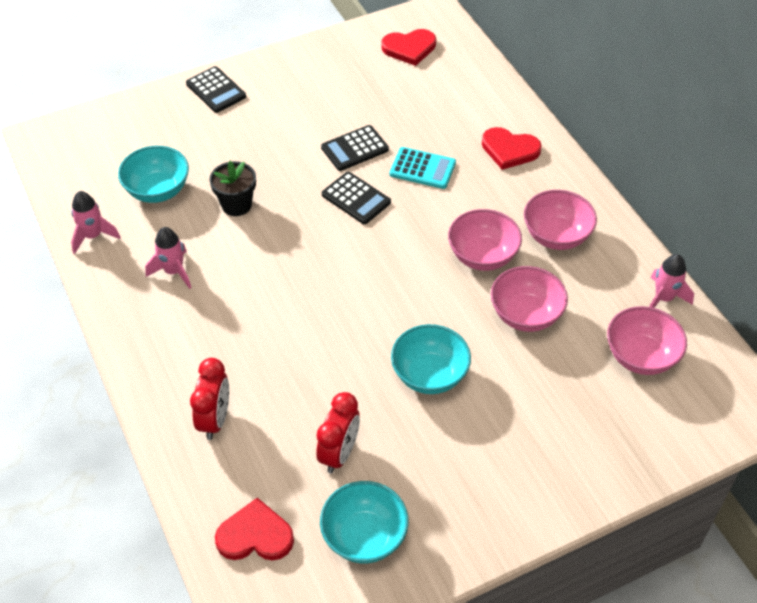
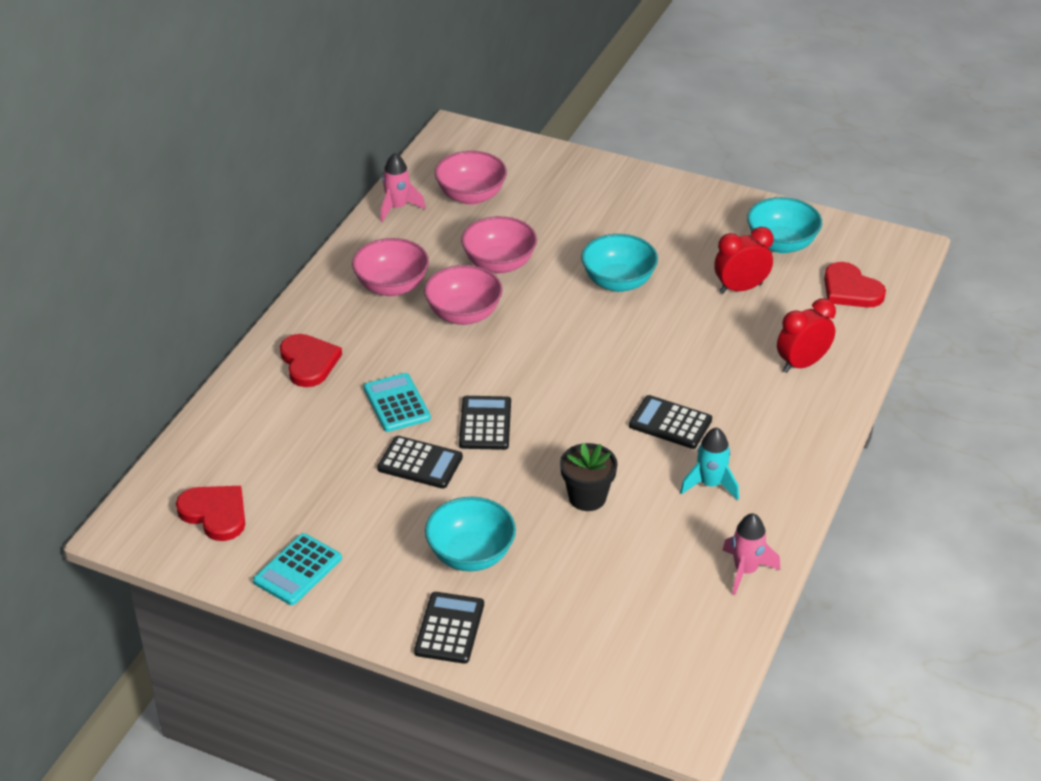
camera: 130 degrees left, 10 degrees down
turquoise bowl [118,146,189,203] -> turquoise bowl moved to [425,497,516,571]
pink rocket [145,227,191,289] -> turquoise rocket [680,427,739,500]
none -> turquoise calculator [253,533,342,605]
none -> black calculator [629,395,712,449]

